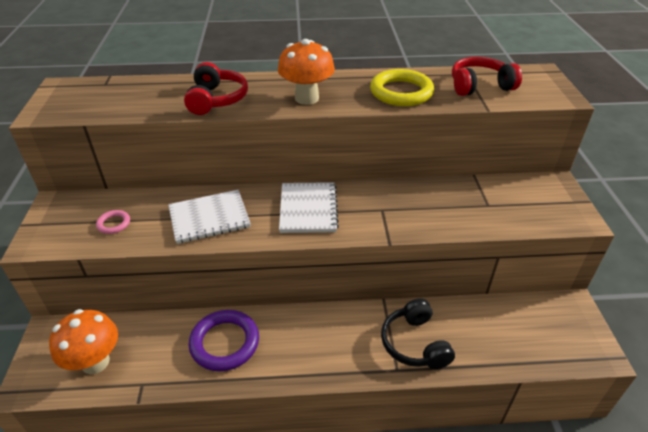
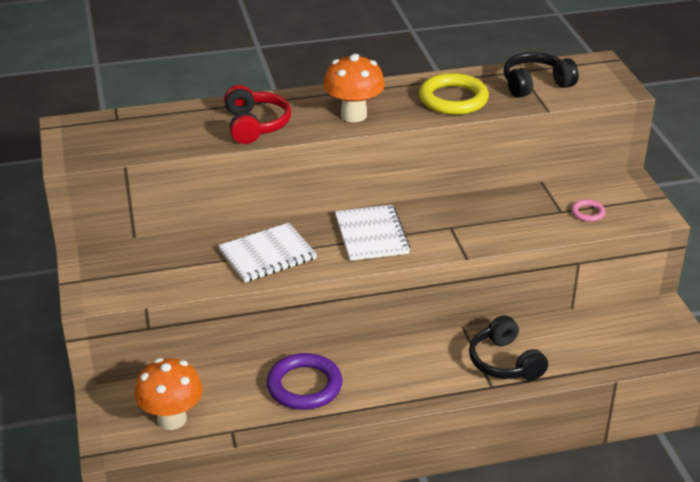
camera: 10 degrees left, 5 degrees down
pink ring [96,210,130,234] -> pink ring moved to [571,200,606,222]
red headphones [452,57,522,96] -> black headphones [504,52,579,98]

